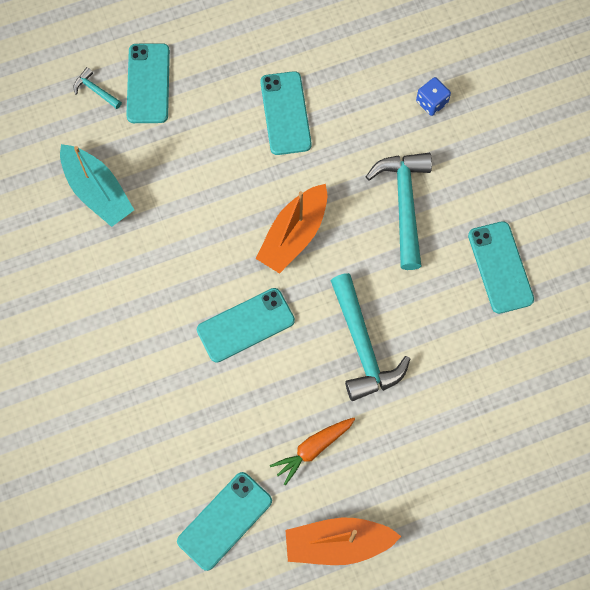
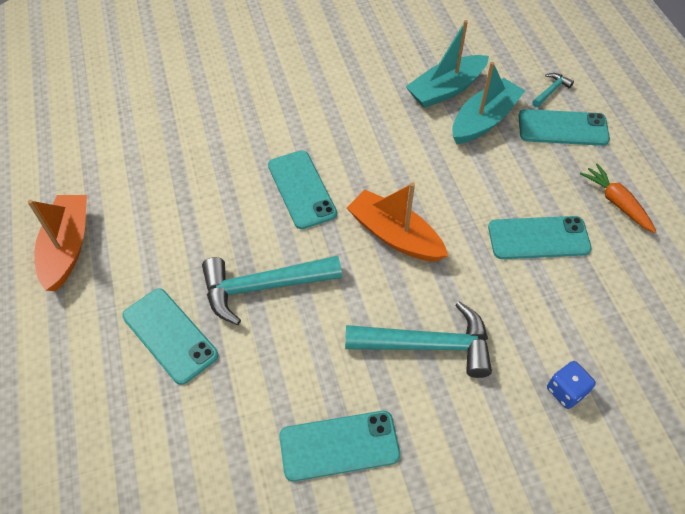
camera: 95 degrees right, 15 degrees down
turquoise phone [177,472,272,571] -> turquoise phone moved to [122,288,218,385]
orange carrot [270,418,355,486] -> orange carrot moved to [580,163,656,233]
none -> turquoise boat [452,62,525,144]

